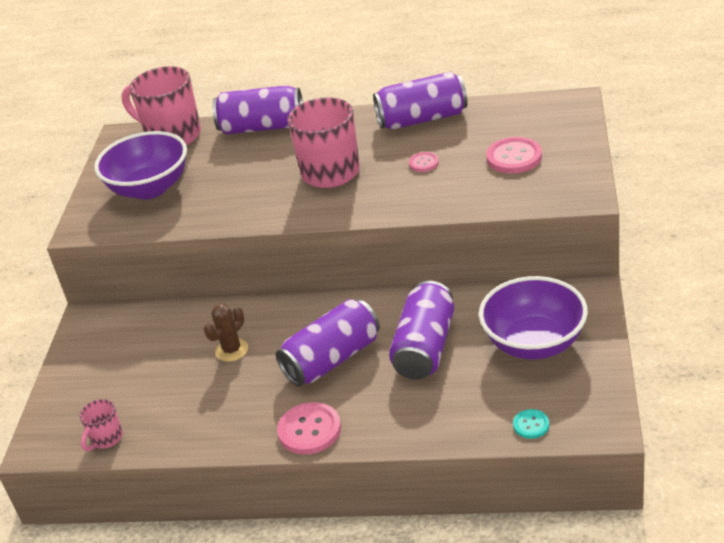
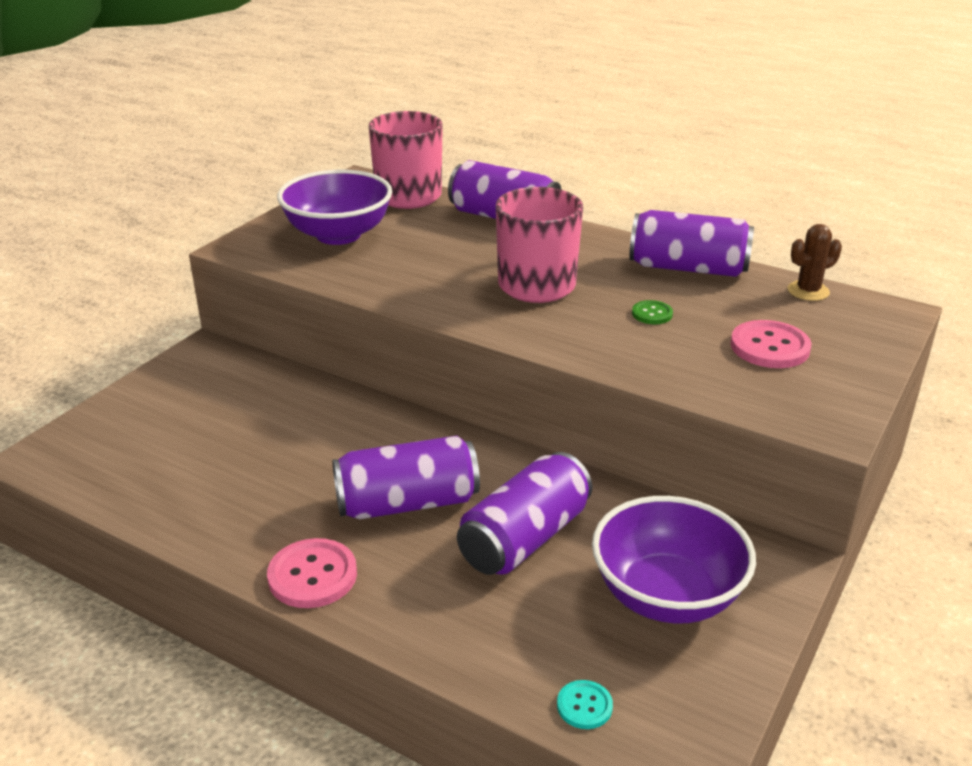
camera: 20 degrees right, 5 degrees down
pink mug [80,399,123,451] -> none
brown cactus [204,303,248,362] -> brown cactus moved to [788,224,842,301]
pink button [409,152,439,172] -> green button [632,300,673,324]

